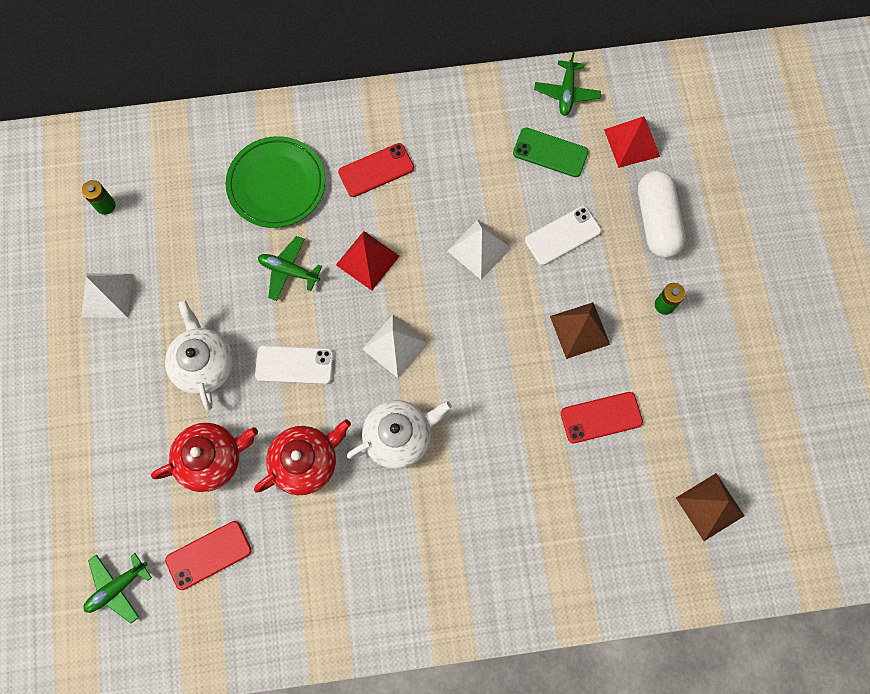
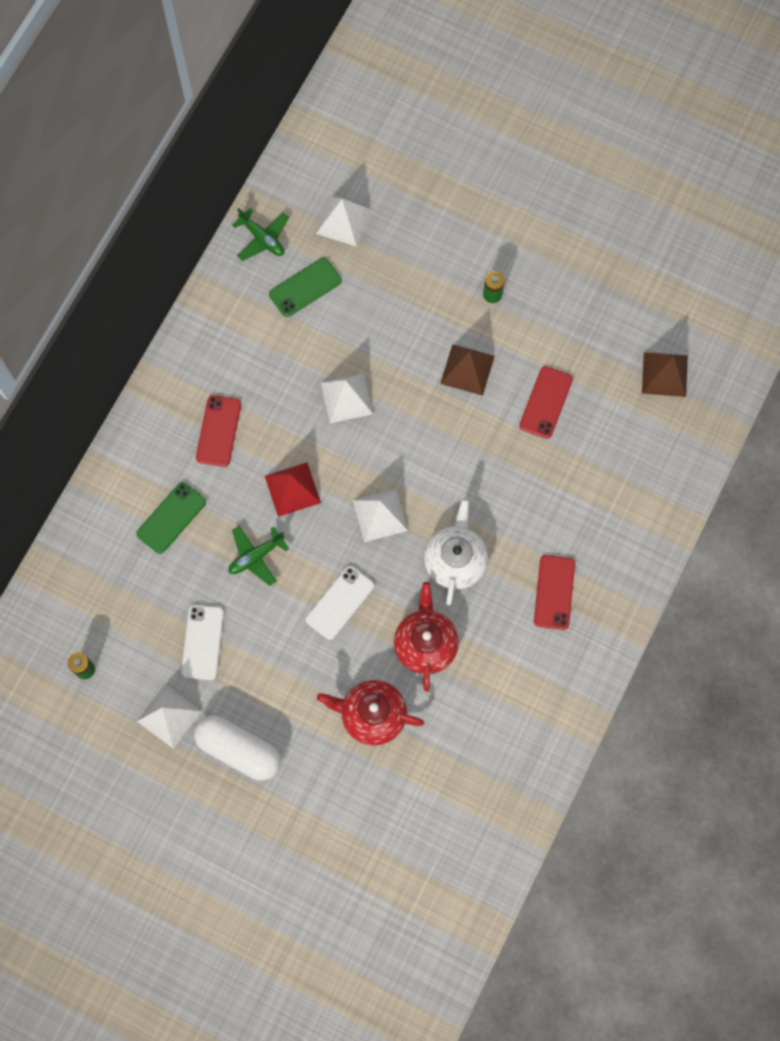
camera: 55 degrees left, 0 degrees up
green plane [84,553,152,623] -> none
red teapot [151,423,258,492] -> red teapot turned 90 degrees counterclockwise [317,680,424,746]
white teapot [165,300,234,410] -> none
red phone [165,521,252,590] -> red phone moved to [534,555,575,630]
green plate [226,136,325,228] -> green phone [136,482,206,554]
white phone [525,206,601,265] -> white phone moved to [181,605,224,680]
red pyramid [604,116,660,168] -> white pyramid [316,197,371,247]
white capsule [638,171,685,258] -> white capsule moved to [194,715,281,781]

